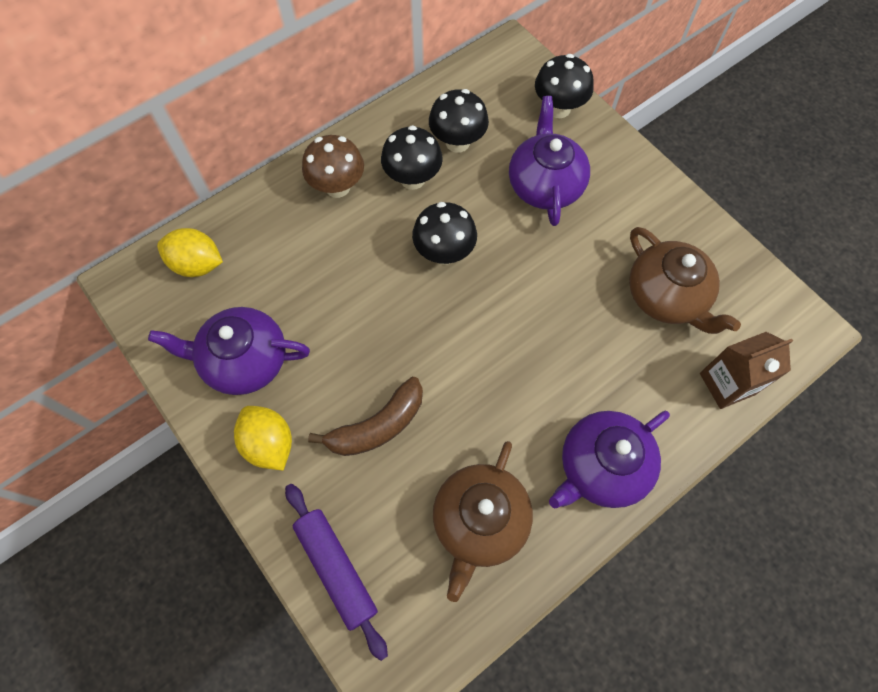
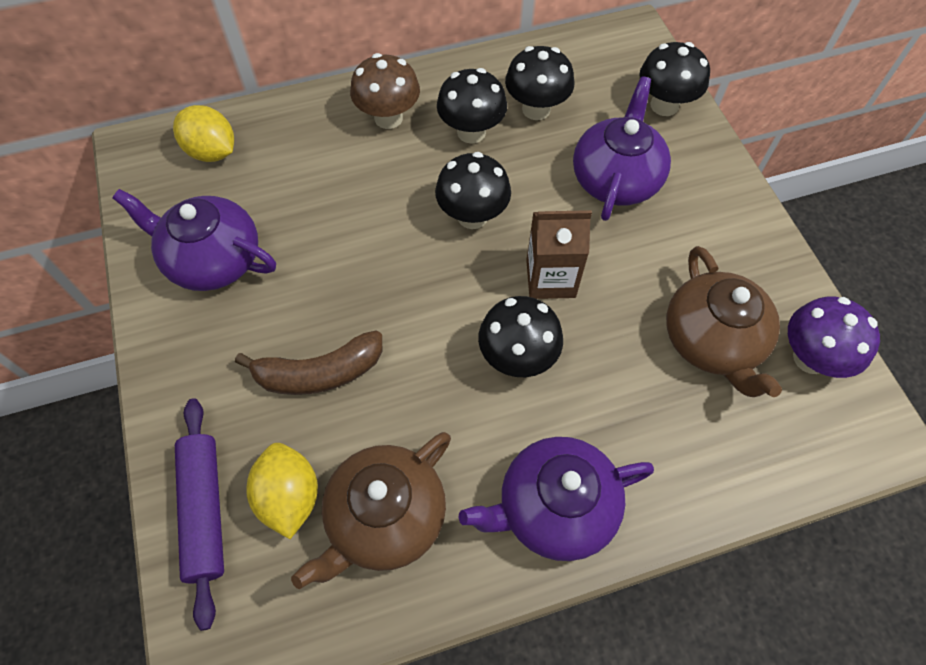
camera: 20 degrees right, 5 degrees down
yellow lemon [234,406,292,470] -> yellow lemon moved to [246,443,318,539]
brown carton [700,332,793,409] -> brown carton moved to [526,210,592,299]
none -> black mushroom [478,296,563,377]
none -> purple mushroom [788,297,880,378]

